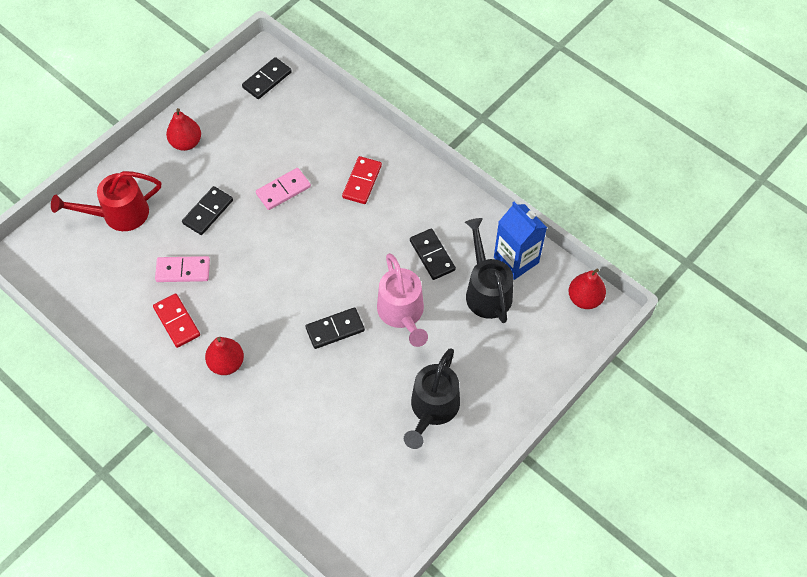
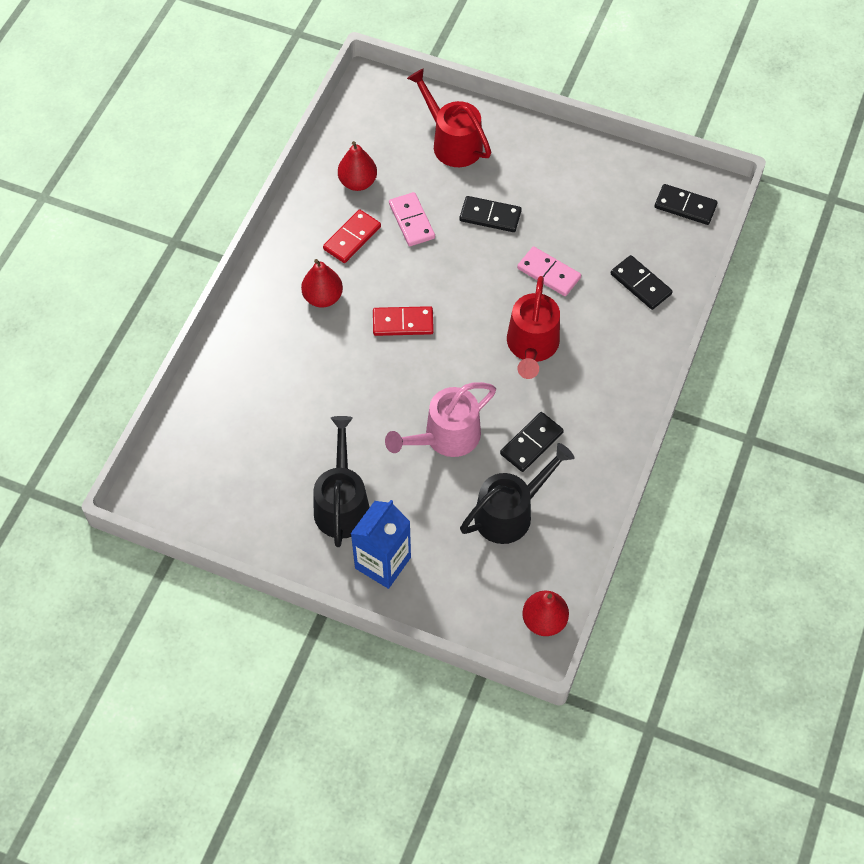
camera: 70 degrees right, 0 degrees up
red pear [166,108,201,151] -> red pear moved to [338,141,377,191]
black domino [305,307,365,349] -> black domino moved to [611,255,673,310]
red domino [342,156,382,204] -> red domino moved to [373,306,434,336]
black watering can [404,348,460,449] -> black watering can turned 90 degrees clockwise [314,416,370,547]
blue carton [494,202,547,280] -> blue carton moved to [351,500,411,589]
none -> red watering can [507,276,560,379]

